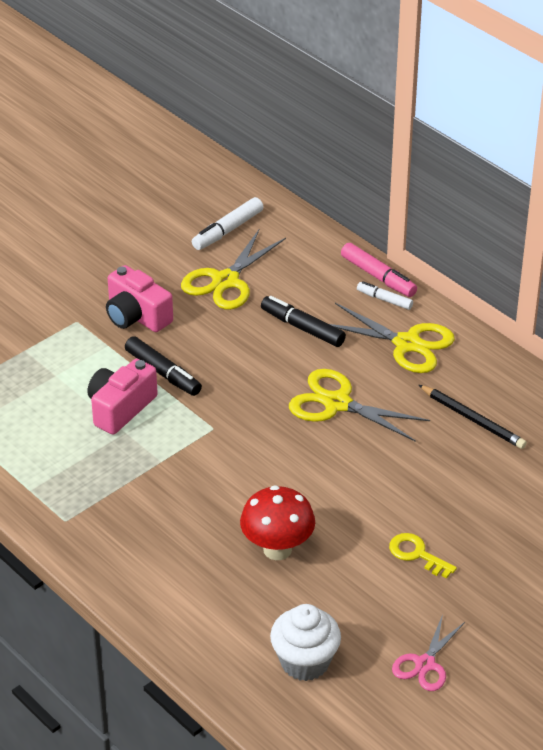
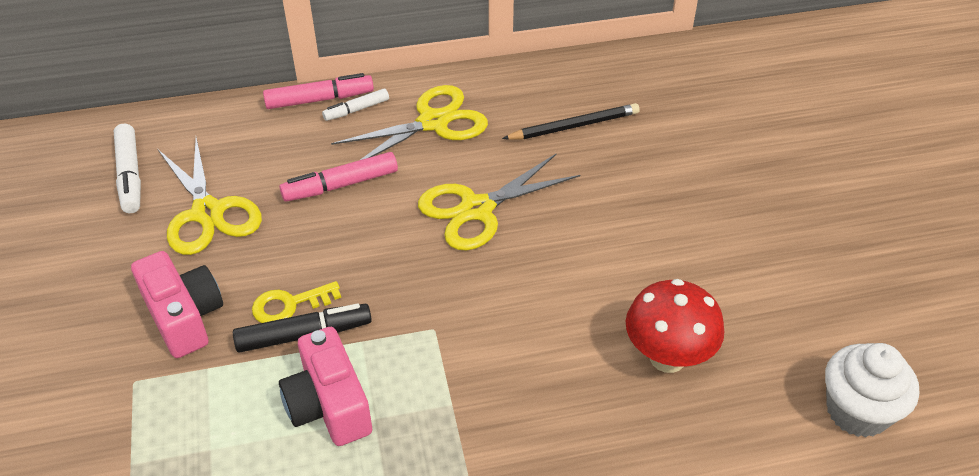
camera: 60 degrees left, 5 degrees up
pink camera [106,265,173,332] -> pink camera turned 105 degrees counterclockwise [131,251,223,358]
black marker [261,296,346,347] -> pink marker [279,152,398,202]
yellow key [389,533,457,579] -> yellow key moved to [252,281,341,323]
pink scissors [392,614,465,691] -> none

